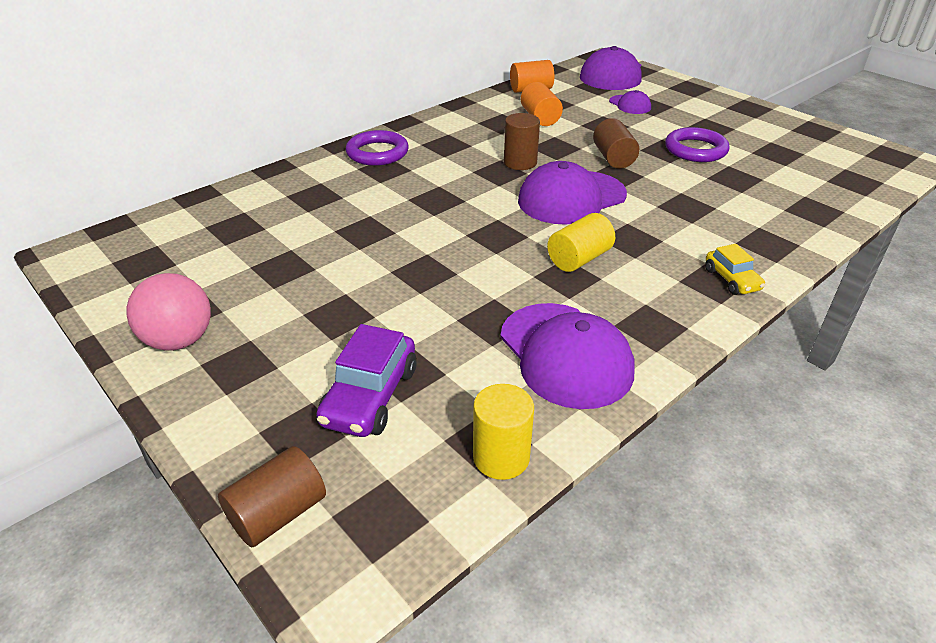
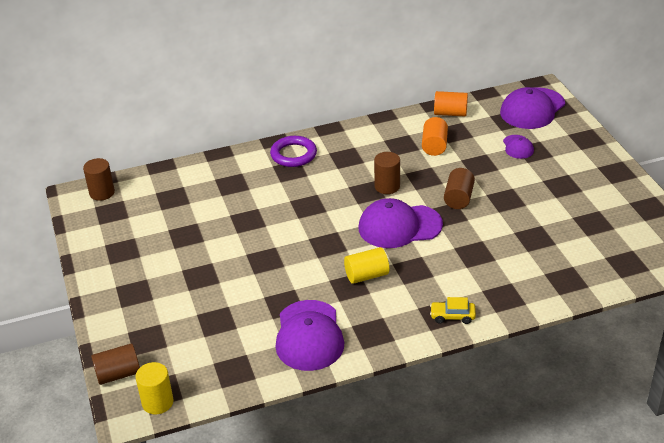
camera: 25 degrees right, 0 degrees up
pink ball [127,273,211,351] -> none
purple car [316,324,417,437] -> none
yellow cylinder [473,384,534,480] -> yellow cylinder moved to [135,362,173,414]
purple ring [665,127,729,162] -> none
yellow car [705,244,765,295] -> yellow car turned 90 degrees clockwise [430,297,476,324]
none -> brown cylinder [83,158,115,201]

